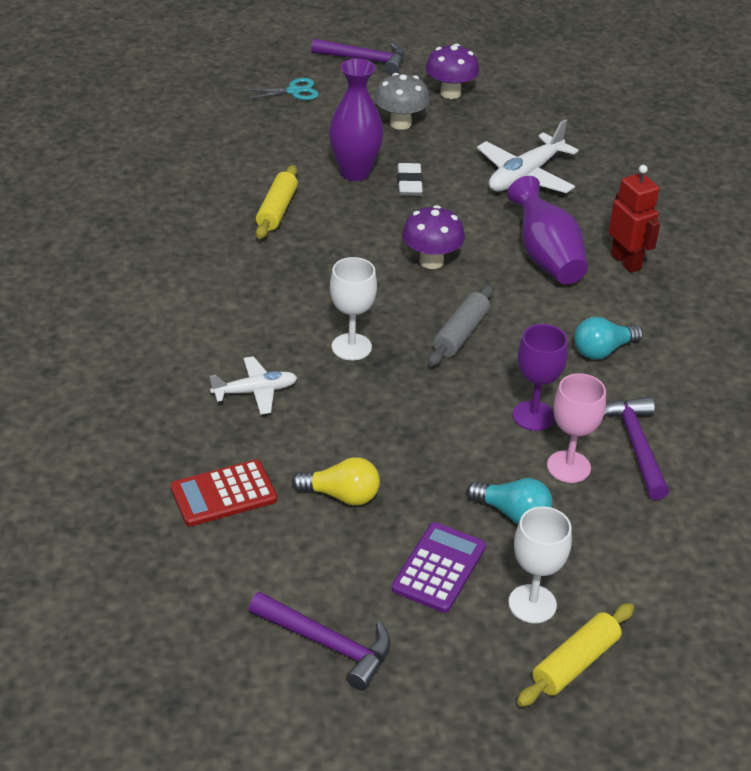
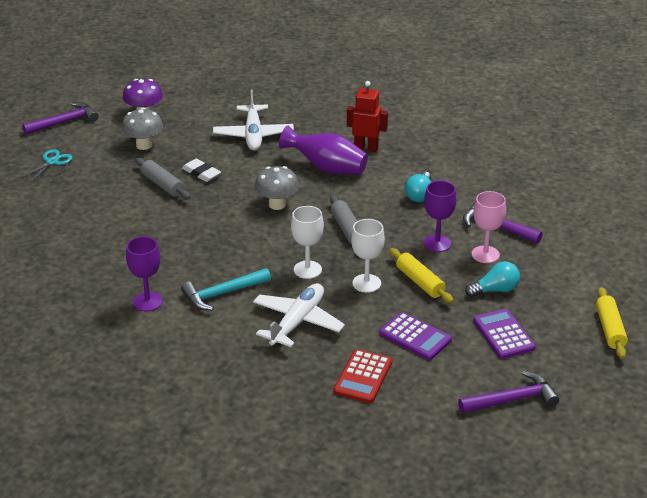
camera: 45 degrees left, 5 degrees down
white plane [210,356,297,415] -> white plane [253,283,345,347], size x1.61
yellow rolling pin [256,165,298,239] -> yellow rolling pin moved to [389,248,454,303]
yellow light bulb [292,457,380,505] -> purple calculator [379,312,452,360]
purple vase [329,59,384,181] -> grey rolling pin [135,158,191,199]
purple mushroom [402,205,465,269] -> grey mushroom [255,166,299,210]
white goblet [508,506,572,623] -> white goblet moved to [351,219,385,293]
none -> purple goblet [126,236,163,311]
none -> turquoise hammer [181,268,271,310]

